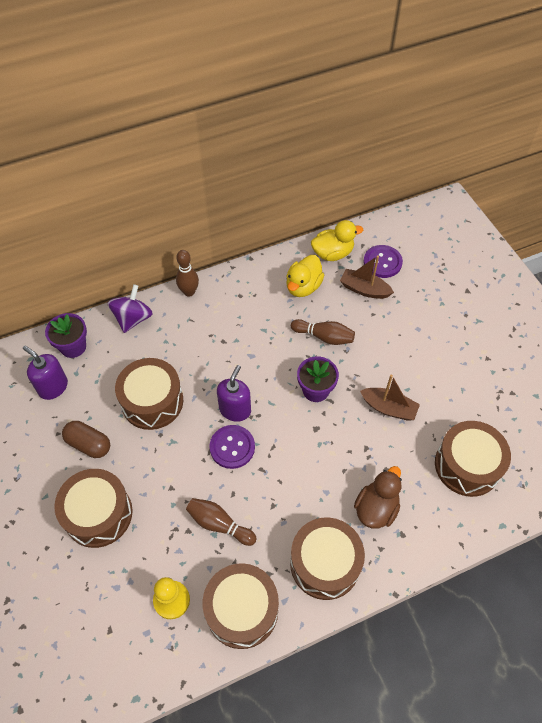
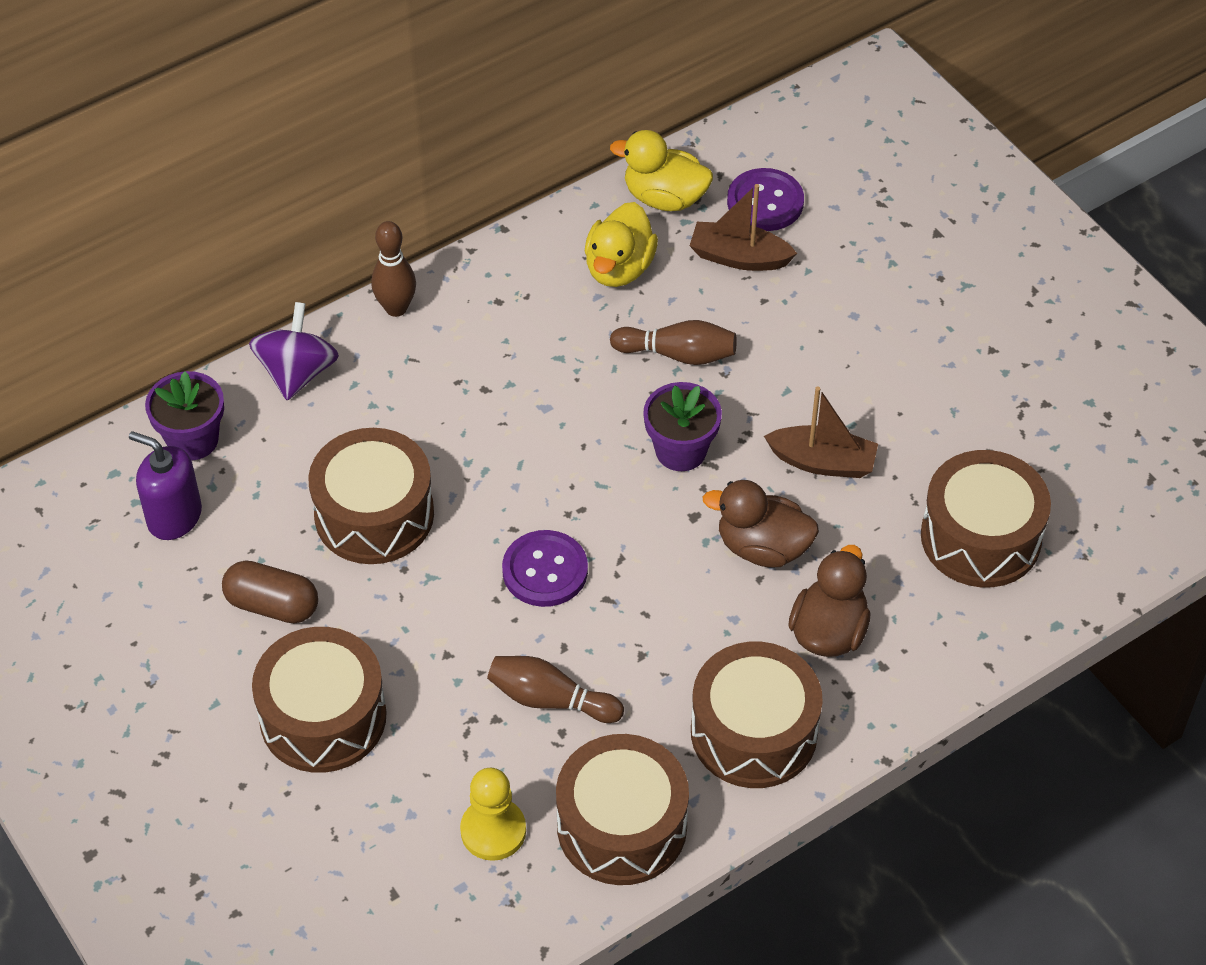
camera: 10 degrees left, 5 degrees down
purple soap dispenser [217,365,251,422] -> none
yellow duck [311,220,363,261] -> yellow duck turned 135 degrees counterclockwise [610,130,713,211]
none -> brown duck [703,480,819,567]

